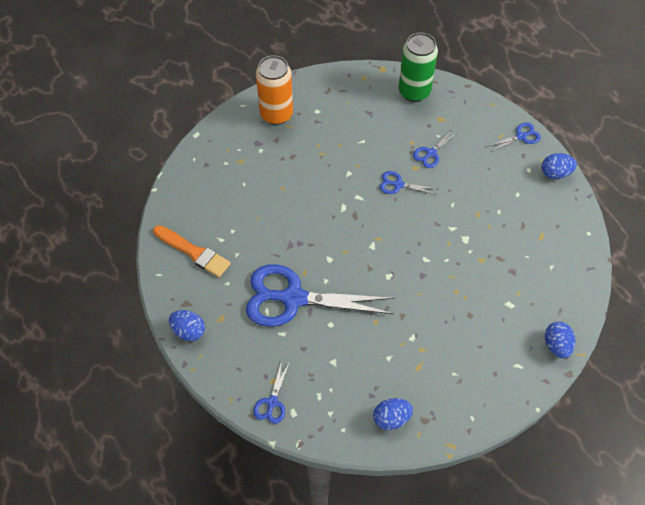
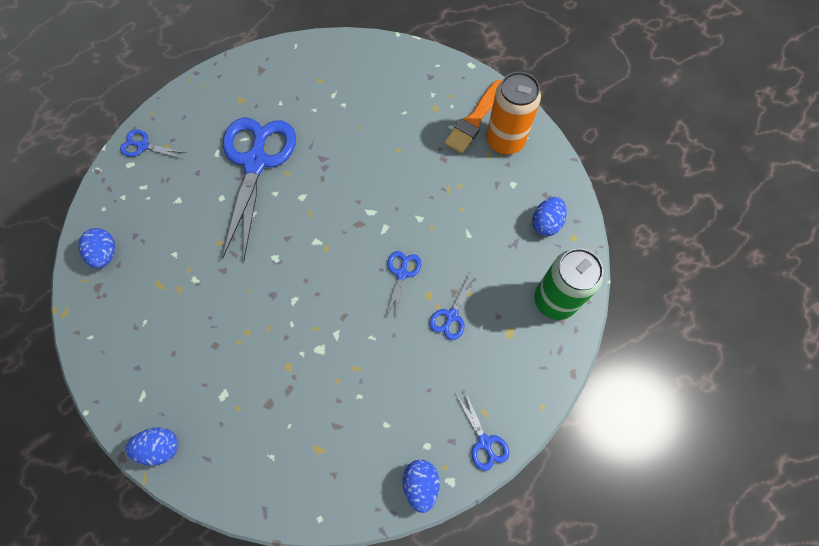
camera: 90 degrees right, 10 degrees up
orange brush [153,225,231,277] -> orange brush moved to [445,80,502,153]
blue egg [169,310,205,341] -> blue egg moved to [532,197,567,236]
blue scissors [413,129,457,168] -> blue scissors turned 105 degrees counterclockwise [430,273,479,340]

